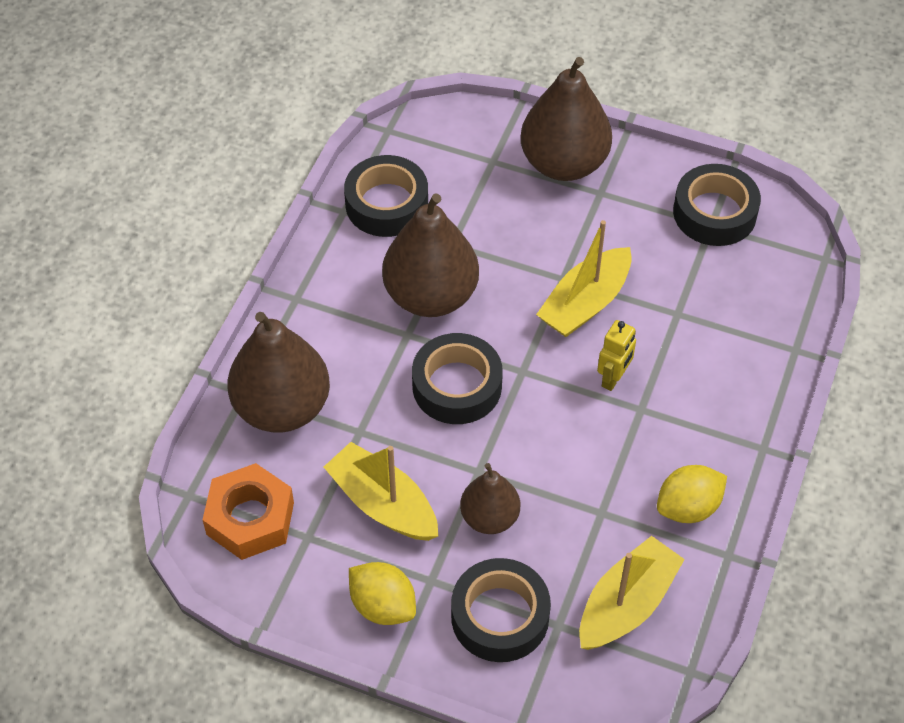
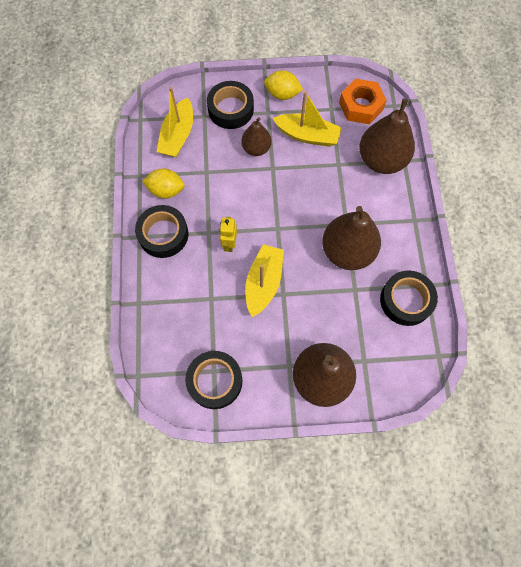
camera: 155 degrees right, 15 degrees up
black tape [412,333,503,424] -> black tape moved to [135,205,188,258]
yellow lemon [657,465,727,523] -> yellow lemon turned 60 degrees clockwise [142,169,185,199]

